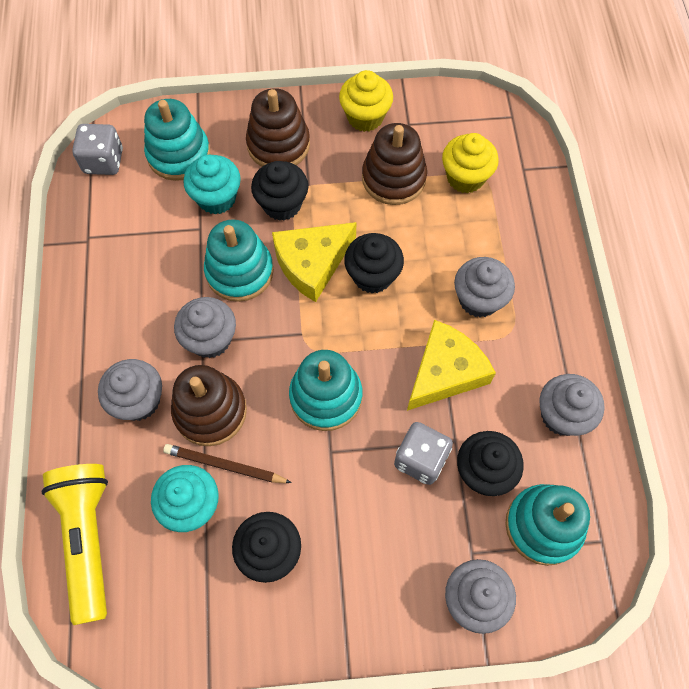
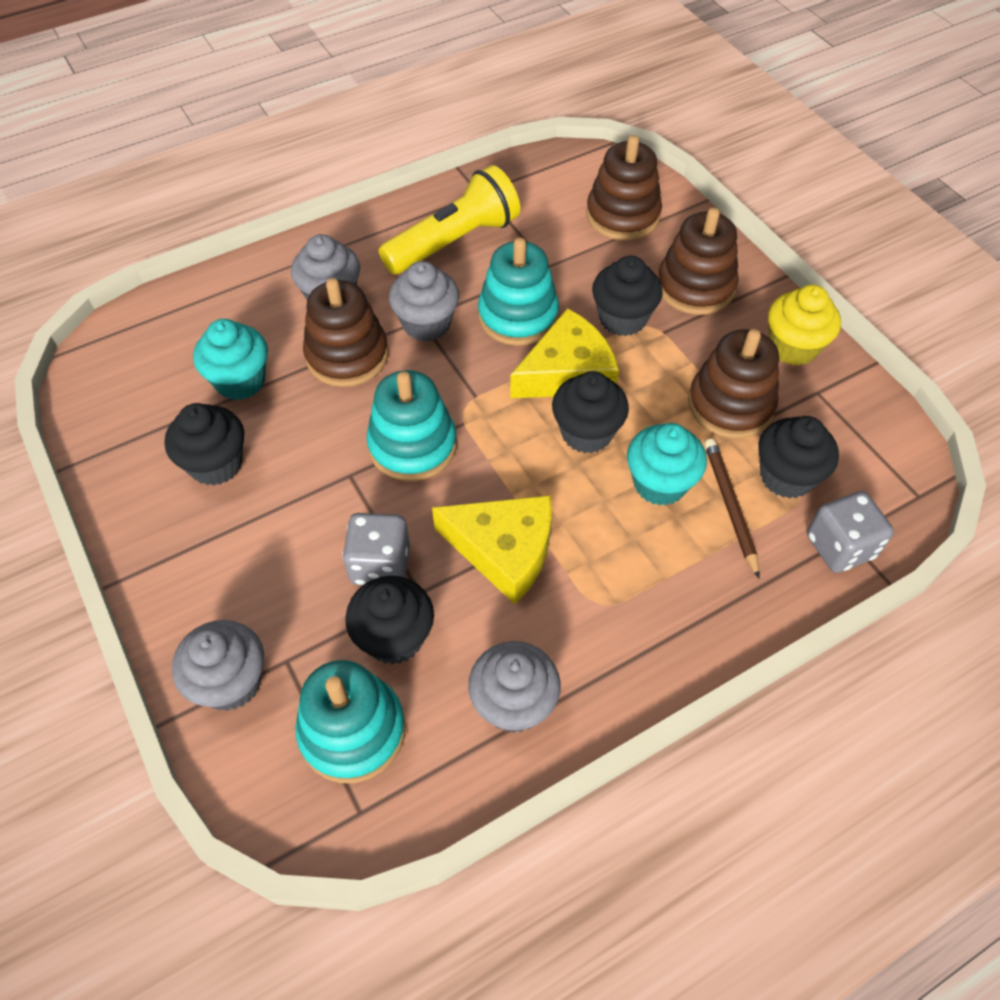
camera: 65 degrees right, 10 degrees down
yellow flashlight [42,464,108,625] -> yellow flashlight moved to [379,165,520,275]
grey dice [72,124,123,175] -> grey dice moved to [807,491,894,573]
turquoise stacking toy [144,99,210,181] -> brown stacking toy [586,135,662,240]
brown pencil [163,444,292,483] -> brown pencil moved to [704,439,760,578]
turquoise cupcake [183,154,241,214] -> turquoise cupcake moved to [627,423,707,506]
yellow cheese [272,222,356,302] -> yellow cheese turned 120 degrees clockwise [510,308,619,398]
yellow cupcake [442,133,499,193] -> black cupcake [758,416,839,499]
grey cupcake [454,257,515,318] -> none

